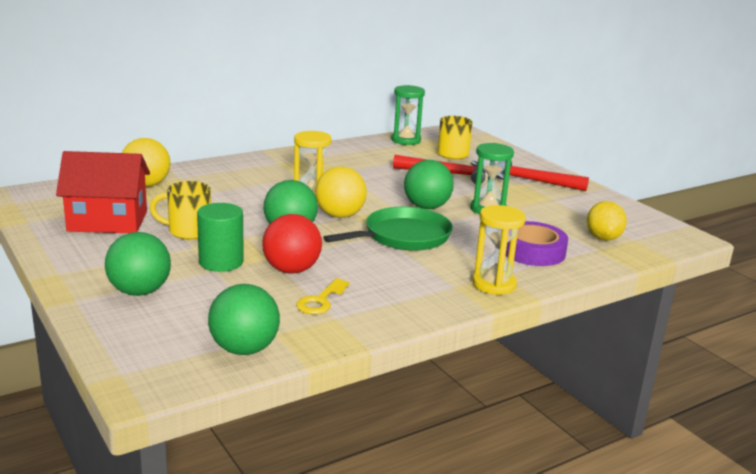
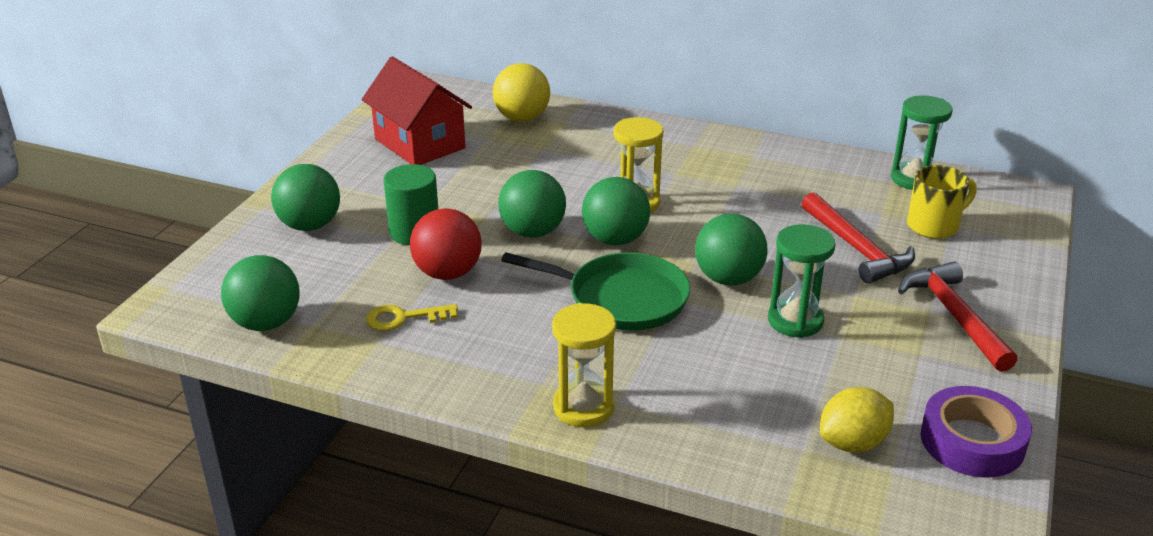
camera: 55 degrees right, 10 degrees up
yellow mug [149,181,211,239] -> none
yellow ball [315,166,367,218] -> green ball [582,177,650,245]
purple tape [506,221,568,266] -> purple tape moved to [920,386,1032,478]

